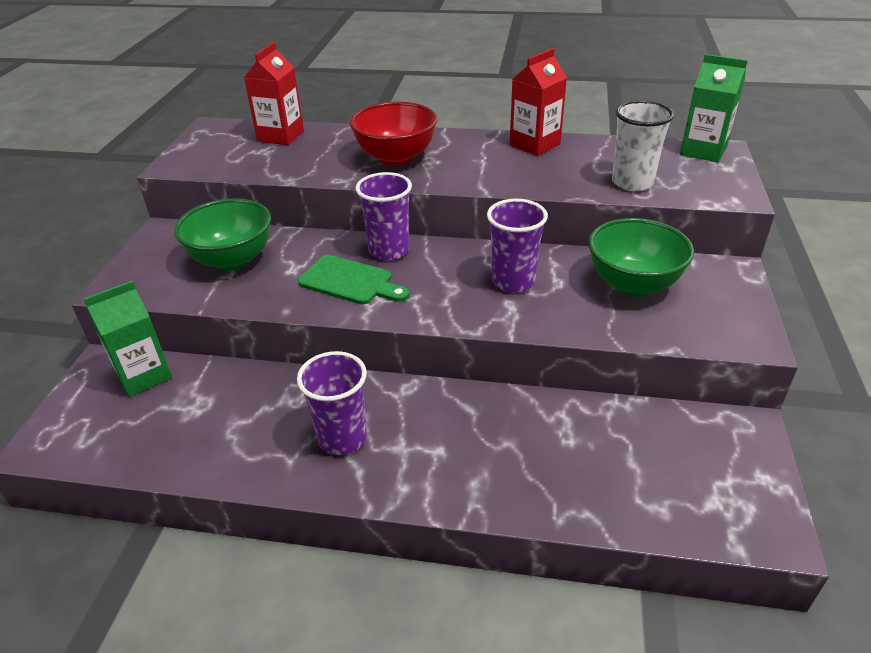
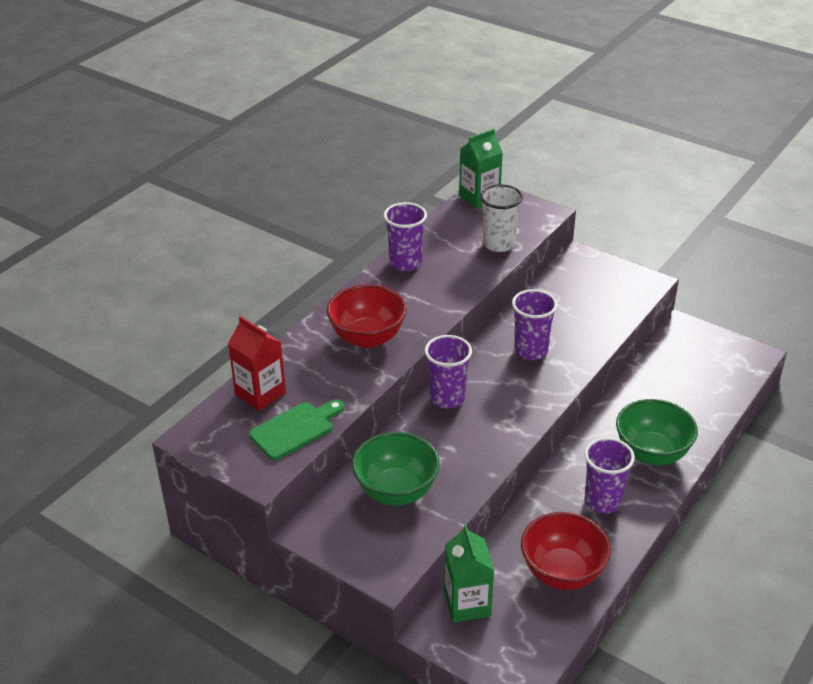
camera: 65 degrees left, 0 degrees up
green cutting board [298,255,409,305] -> green cutting board moved to [249,400,344,460]
red carton [510,48,567,156] -> purple cup [384,202,427,271]
green bowl [589,218,694,297] -> green bowl moved to [616,399,698,465]
none -> red bowl [521,512,611,590]

